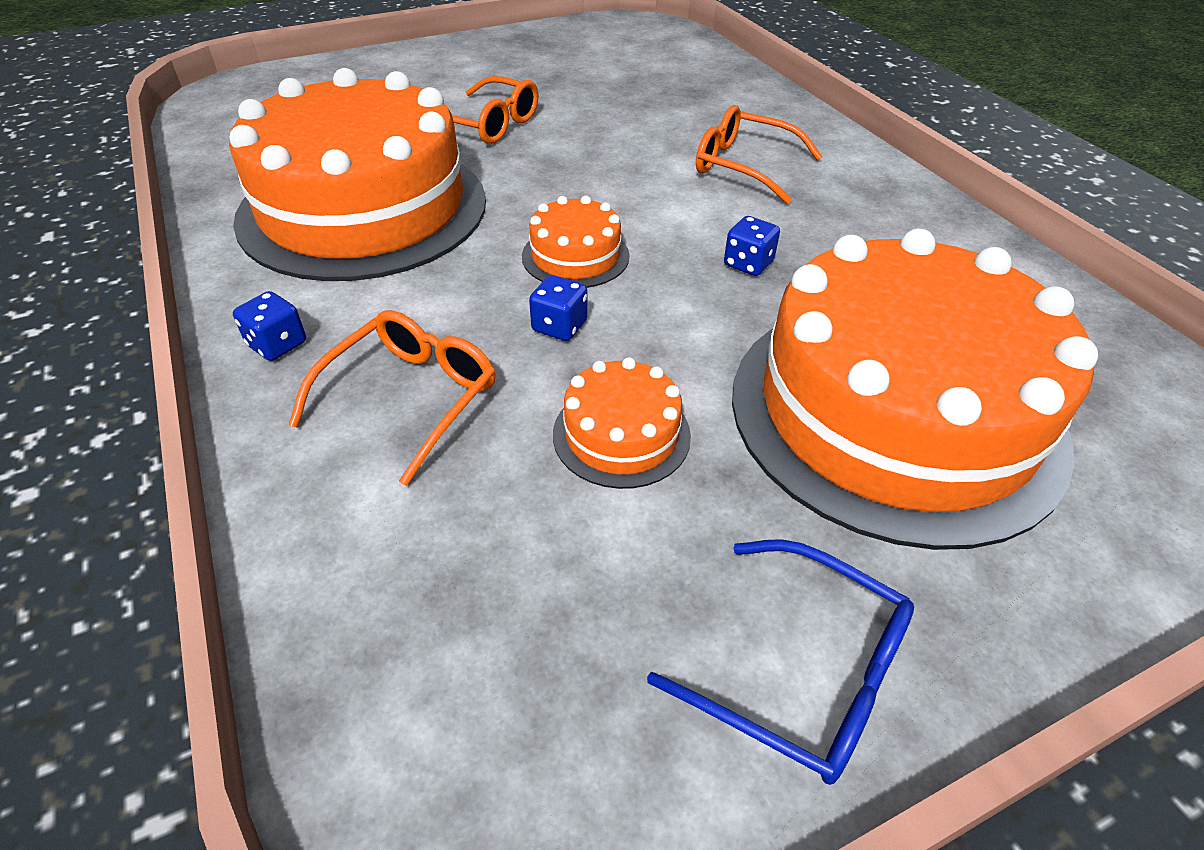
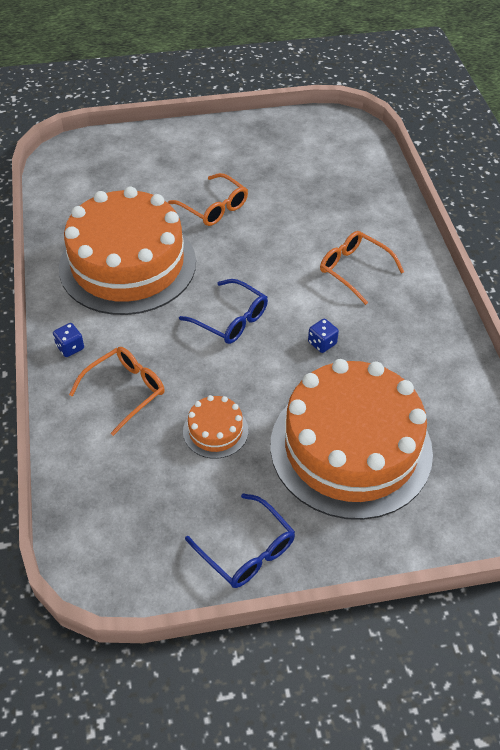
camera: 15 degrees right, 5 degrees up
orange cake [522,196,629,288] -> blue glasses [179,279,268,344]
blue dice [529,275,588,341] -> none

